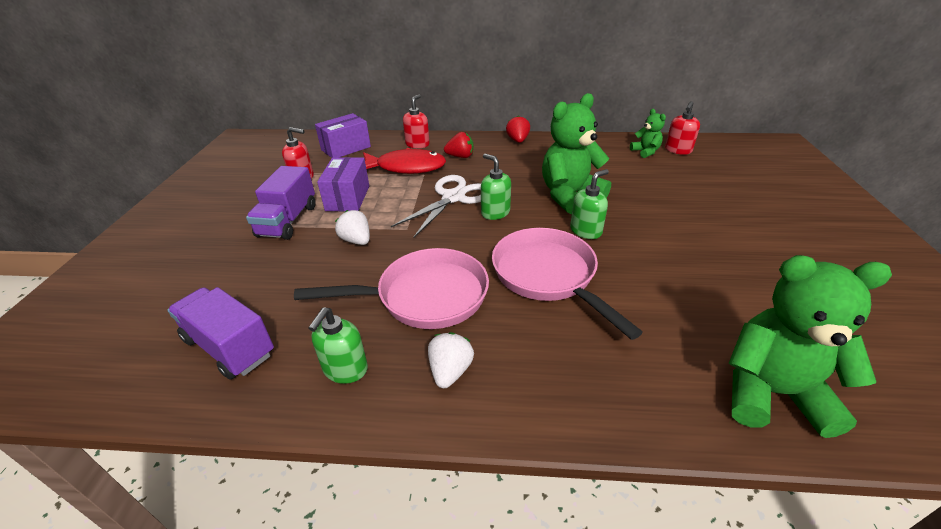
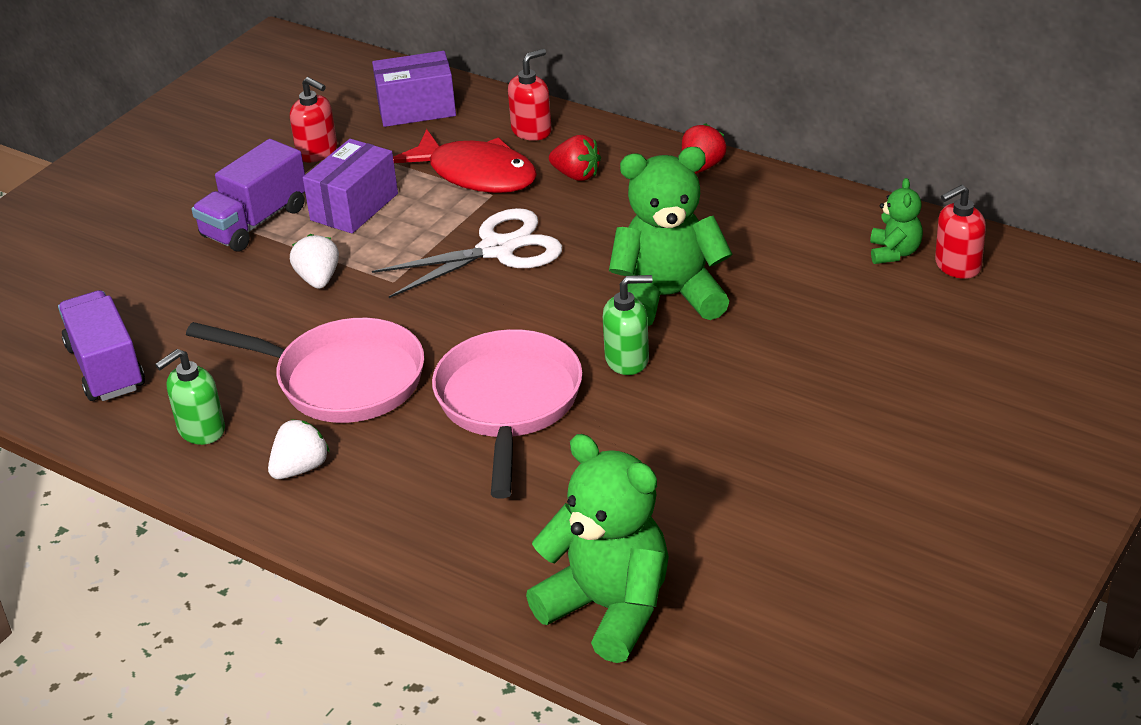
camera: 30 degrees right, 0 degrees up
green soap dispenser [481,154,511,220] -> none

